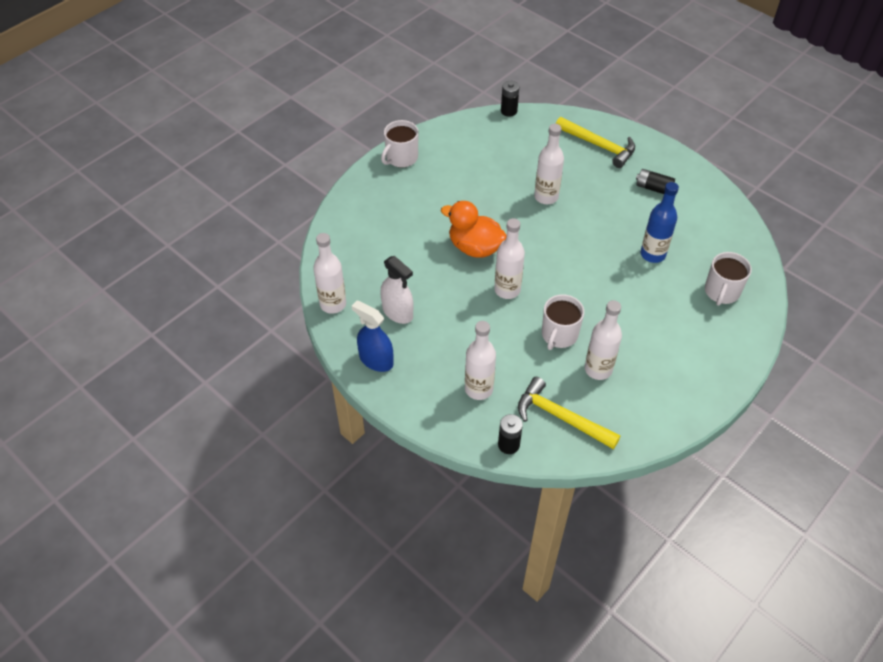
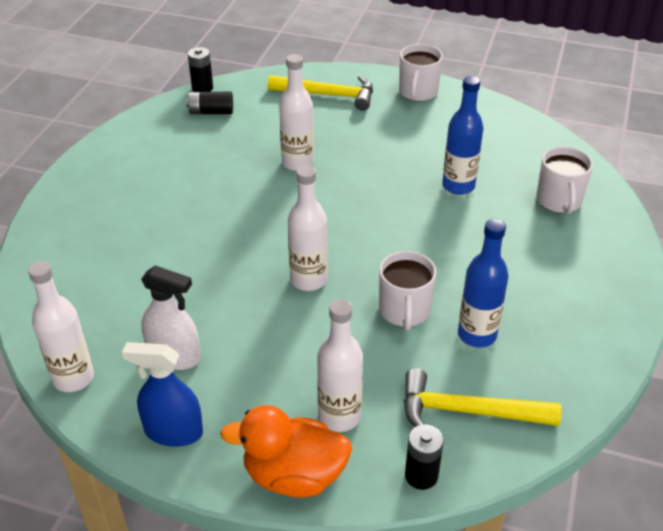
camera: 25 degrees left, 10 degrees down
white mug [381,120,419,168] -> white mug moved to [399,44,443,101]
orange duck [441,201,507,258] -> orange duck moved to [220,405,352,498]
white bottle [585,300,622,380] -> blue bottle [458,219,509,347]
black battery [636,169,675,194] -> black battery moved to [186,92,233,114]

